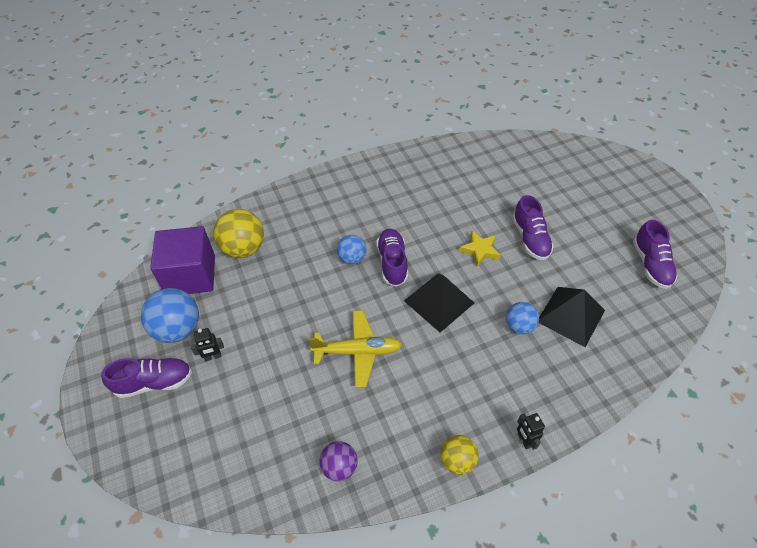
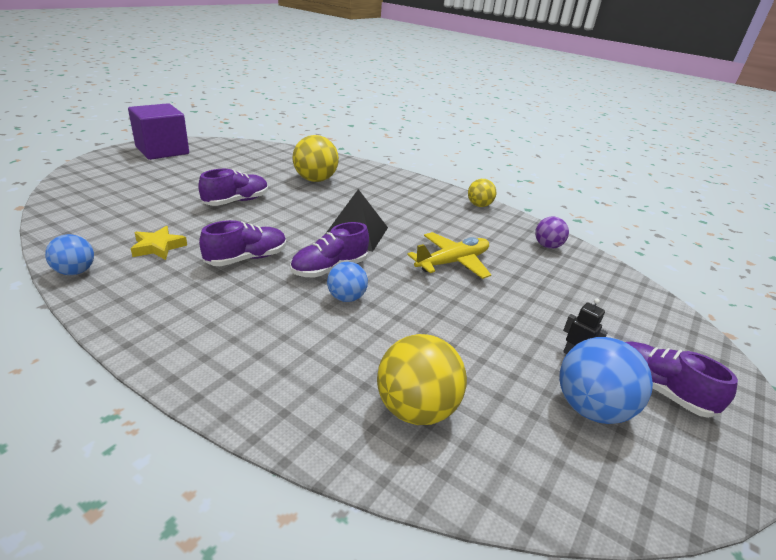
camera: 125 degrees left, 20 degrees down
purple cube [150,226,215,294] -> purple cube moved to [128,103,189,160]
yellow plane [309,310,402,388] -> yellow plane turned 90 degrees clockwise [407,232,491,279]
yellow star [459,231,501,267] -> yellow star moved to [131,226,187,260]
blue ball [506,302,539,334] -> blue ball moved to [45,234,94,275]
black robot [517,413,545,450] -> none
black pyramid [539,287,605,347] -> yellow ball [292,135,339,182]
purple shoe [633,220,678,289] -> purple shoe moved to [199,220,286,266]

